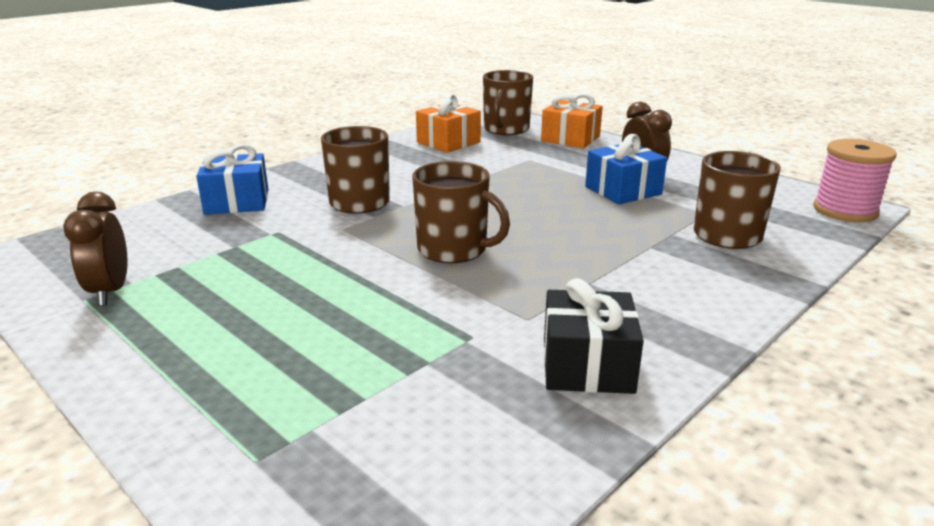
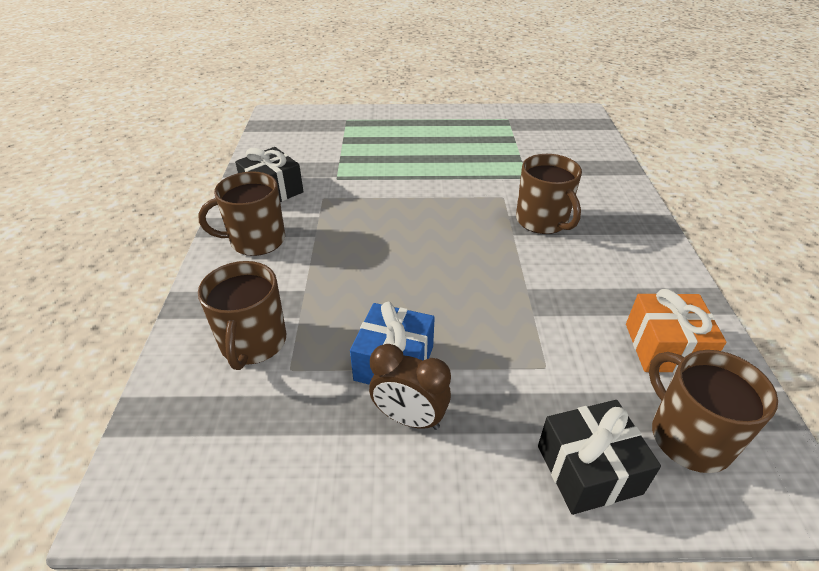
camera: 135 degrees right, 15 degrees up
brown clock [63,192,127,306] -> none
blue gift [196,144,268,215] -> none
brown mug [412,161,510,263] -> brown mug moved to [198,171,285,256]
orange gift [541,94,603,148] -> black gift [538,400,661,515]
pink spool [813,139,897,222] -> none

